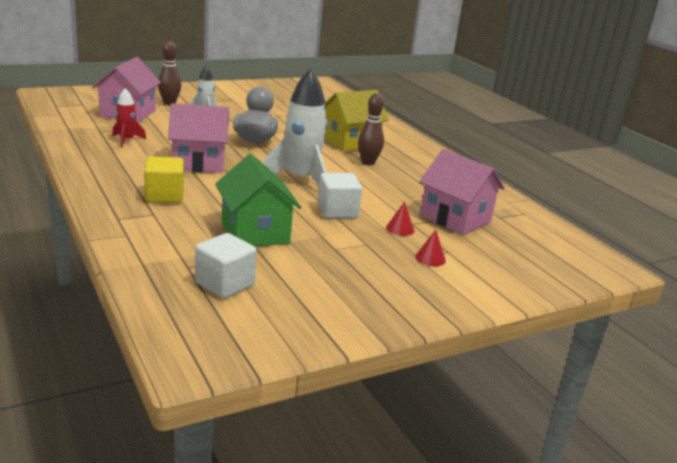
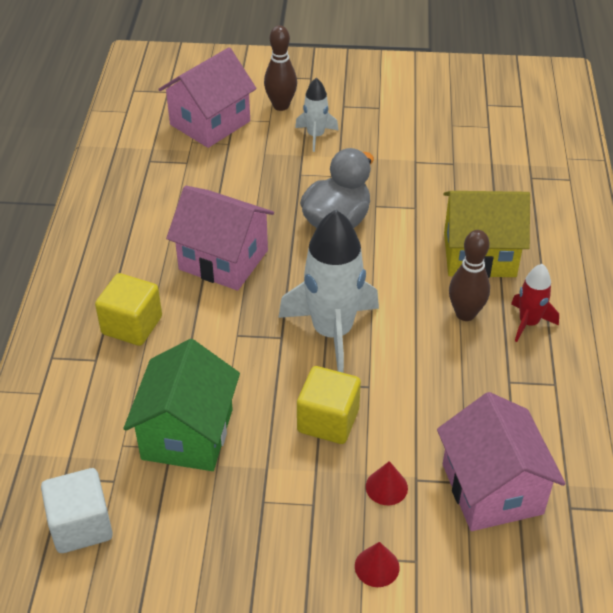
camera: 35 degrees right, 20 degrees up
red rocket [112,88,146,148] -> red rocket moved to [511,264,559,342]
white cube [318,173,362,219] -> yellow cube [297,366,361,444]

